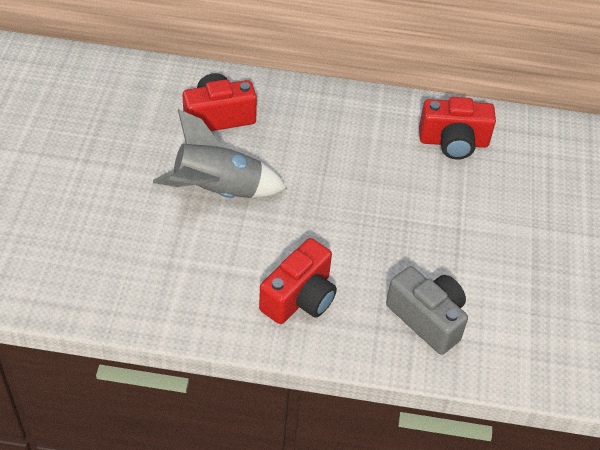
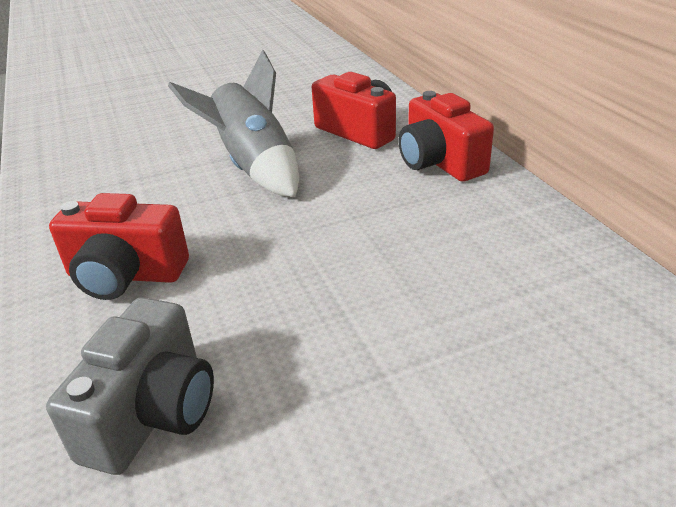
camera: 65 degrees right, 15 degrees down
red camera [419,97,496,159] -> red camera moved to [398,91,494,182]

